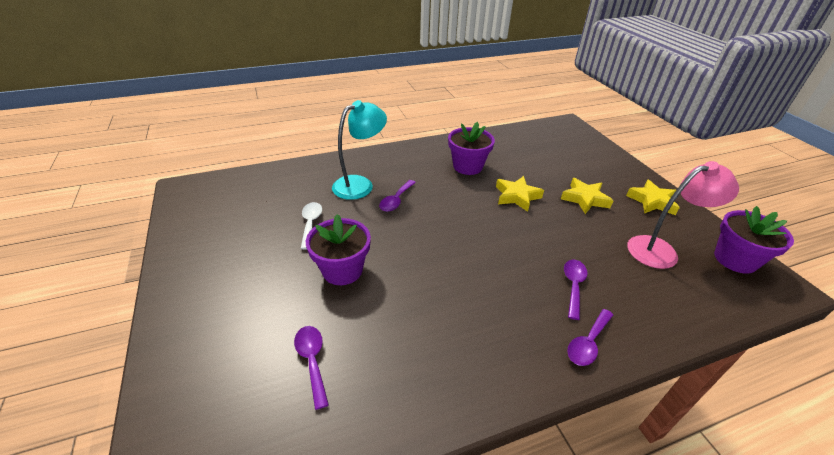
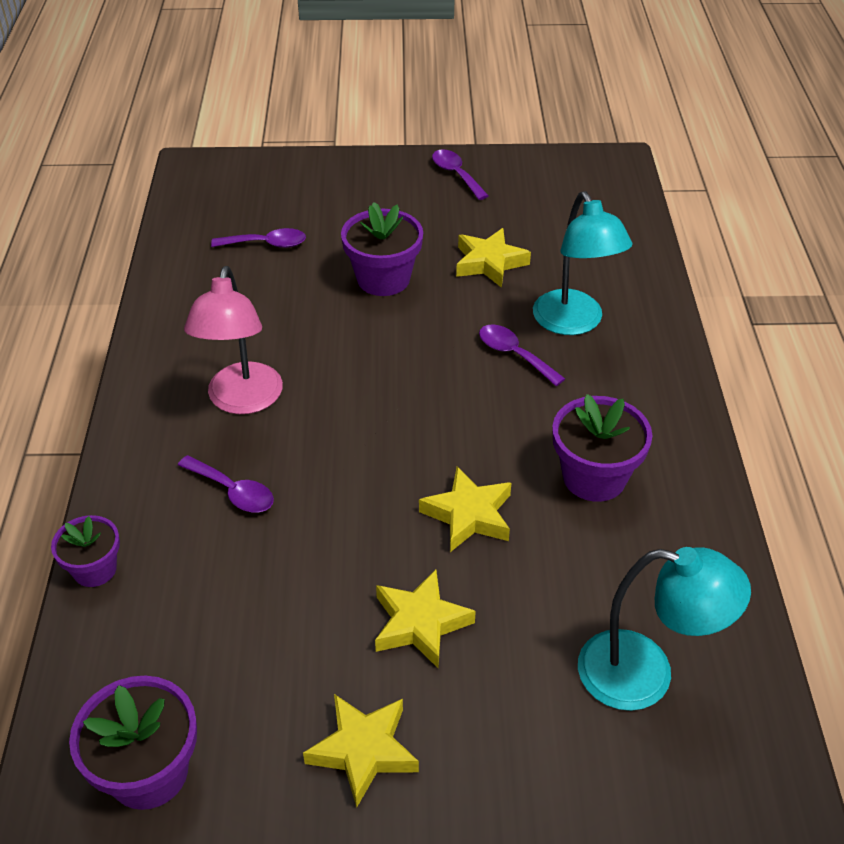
camera: 110 degrees right, 5 degrees up
white spoon [301,202,322,249] -> yellow star [456,228,531,288]
purple spoon [567,309,613,366] -> purple spoon moved to [432,150,489,200]
pink lamp [627,161,739,269] -> pink lamp moved to [184,266,283,414]
none -> purple flower pot [51,515,120,587]
none -> turquoise lamp [578,547,751,711]

